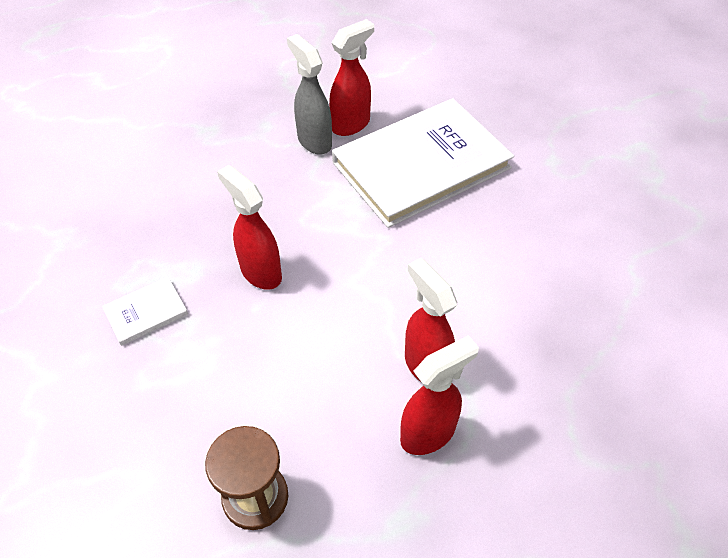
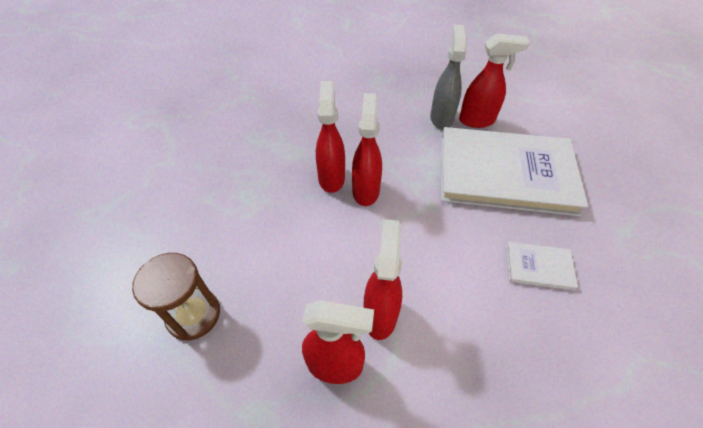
camera: 40 degrees right, 0 degrees up
white book [102,277,188,346] -> white book moved to [506,242,578,290]
none -> red spray bottle [352,93,382,206]

